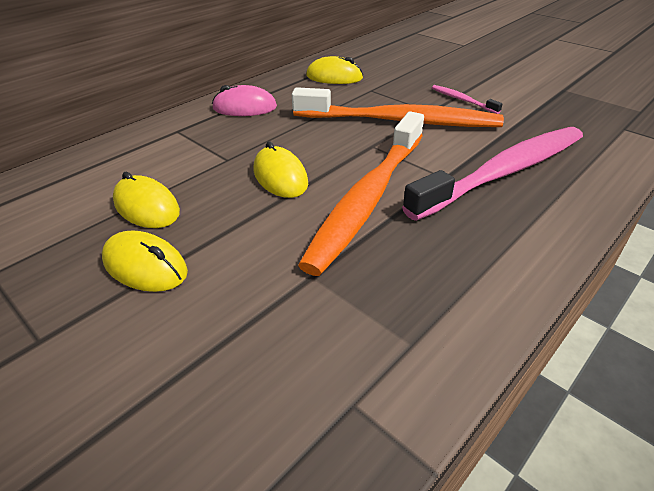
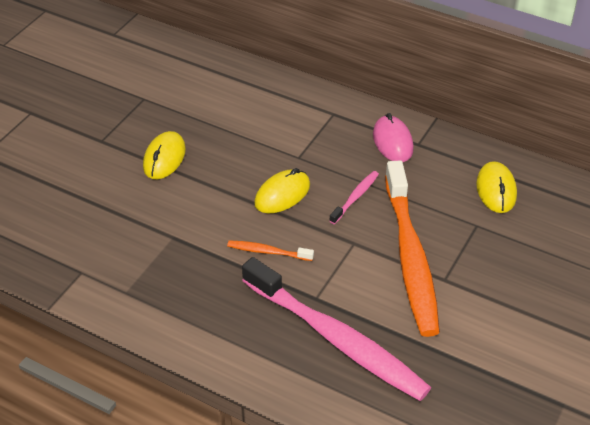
camera: 75 degrees right, 5 degrees up
yellow mouse [113,172,180,228] -> none
orange toothbrush [298,111,424,276] -> orange toothbrush [227,240,314,261], size x0.41
pink toothbrush [432,85,503,114] -> pink toothbrush moved to [329,171,379,224]

